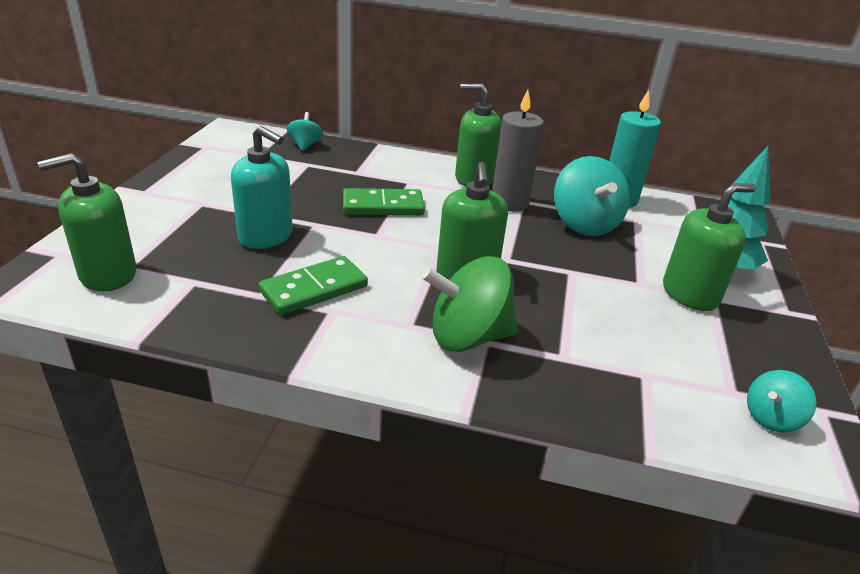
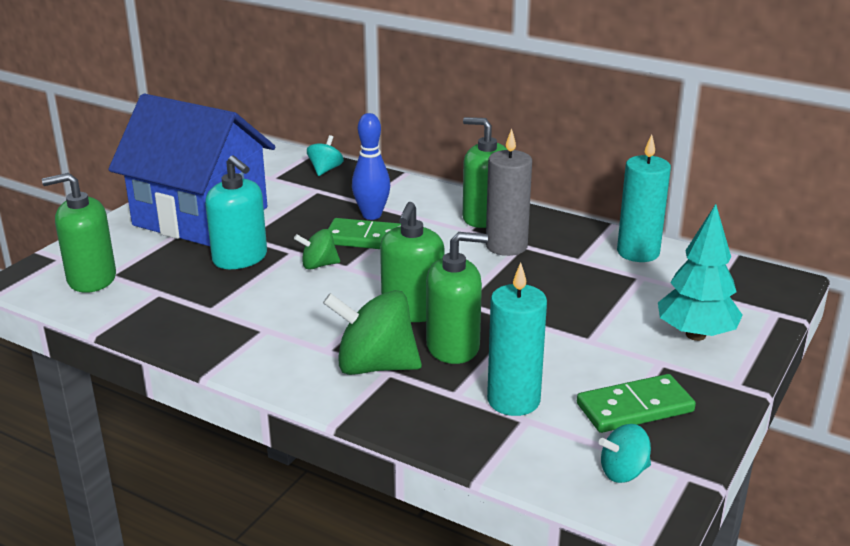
camera: 20 degrees right, 5 degrees down
green domino [258,256,368,315] -> green domino moved to [577,374,696,433]
turquoise spinning top [554,156,630,236] -> none
green soap dispenser [663,183,756,311] -> green soap dispenser moved to [426,232,488,364]
none -> blue house [108,93,275,246]
none -> green spinning top [294,229,340,270]
none -> blue bowling pin [352,113,390,220]
none -> turquoise candle [487,262,547,416]

